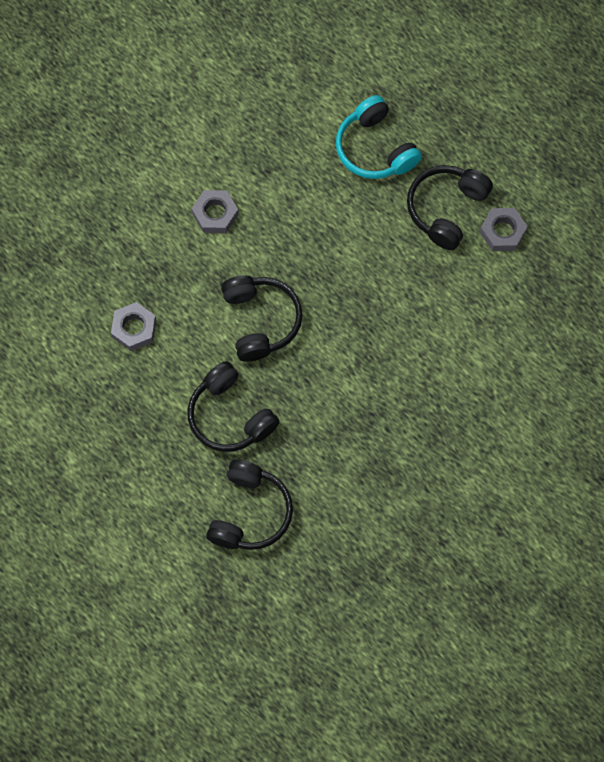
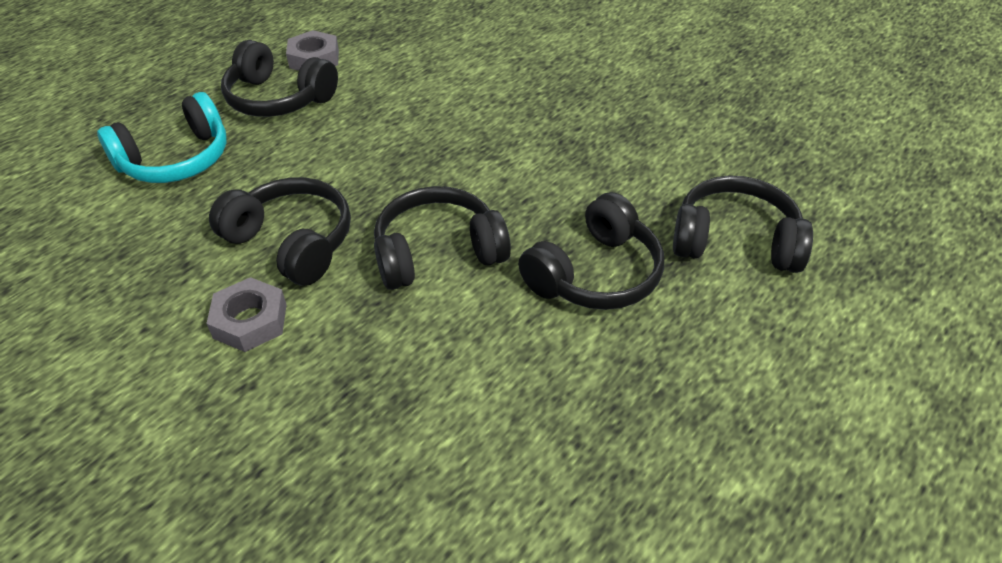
camera: 95 degrees left, 25 degrees down
grey nut [111,302,156,351] -> none
none -> black headphones [209,177,351,286]

